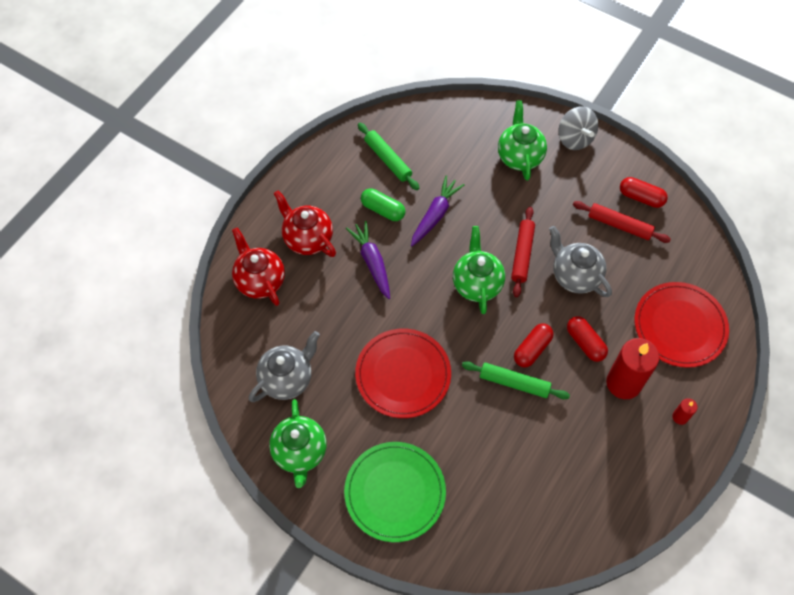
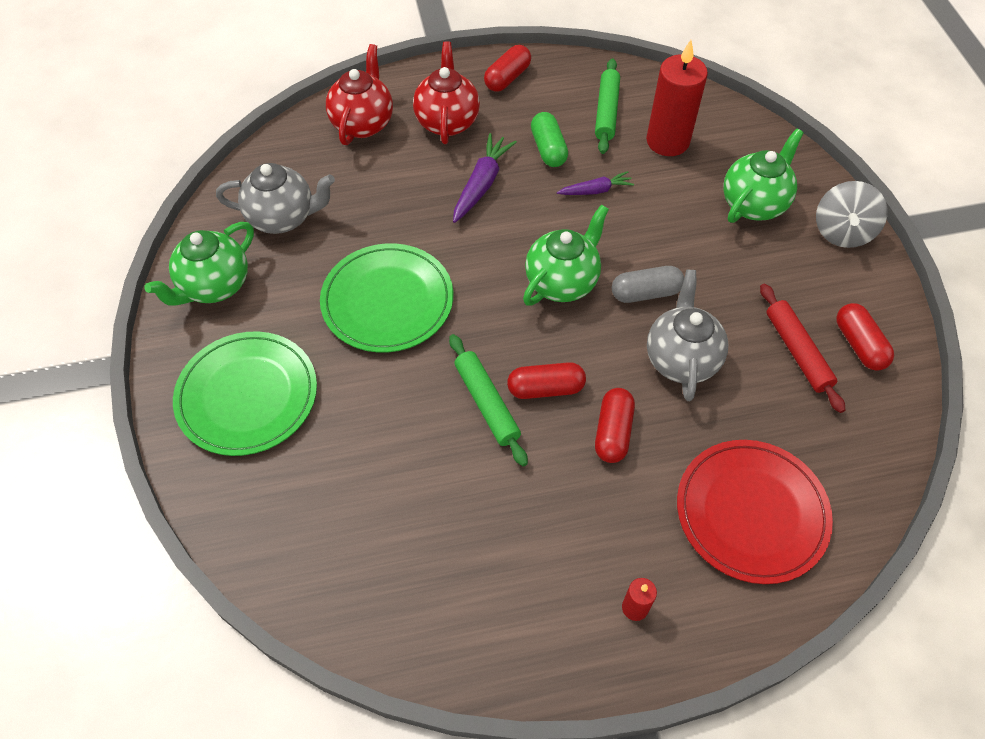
camera: 45 degrees right, 5 degrees down
red plate [355,329,451,418] -> green plate [320,243,453,353]
purple carrot [411,176,465,246] -> purple carrot [557,171,634,195], size x0.63
red rolling pin [511,207,535,297] -> grey capsule [612,266,684,303]
red candle [606,338,659,399] -> red candle moved to [646,40,708,156]
none -> red capsule [484,45,531,92]

